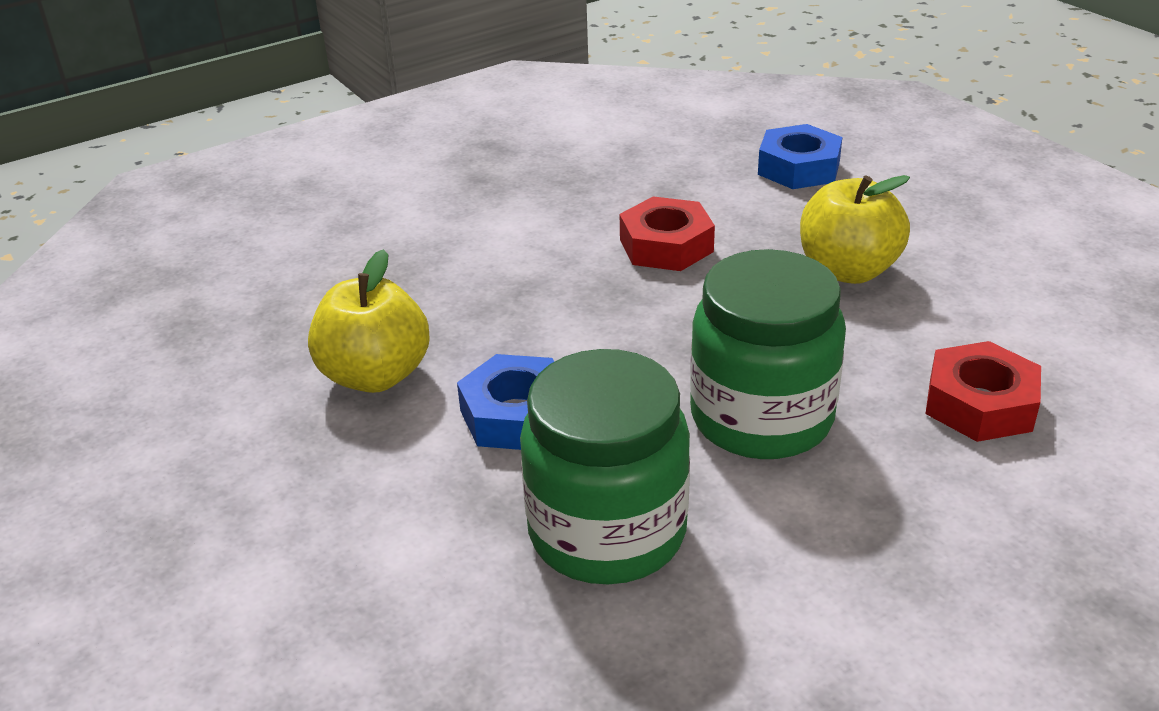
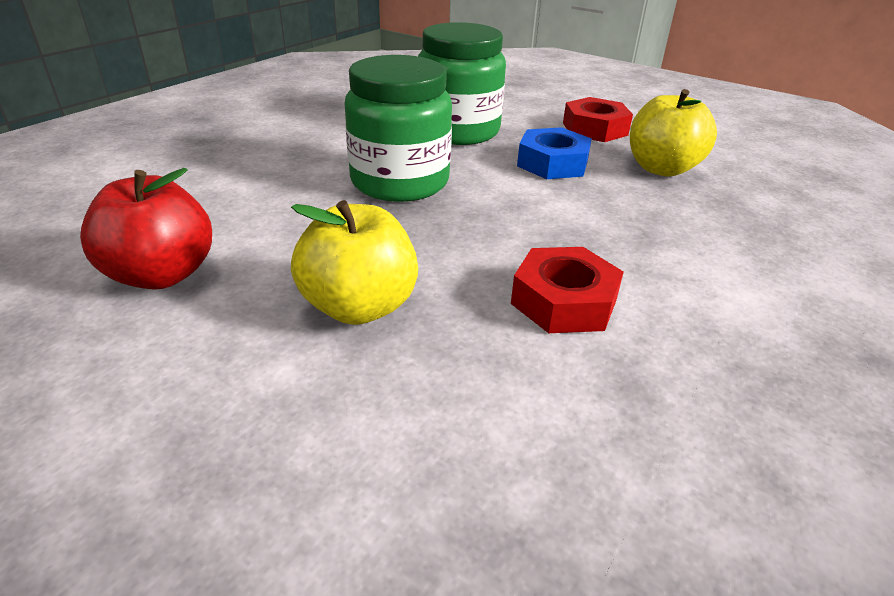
camera: 155 degrees right, 0 degrees up
blue nut [758,124,842,189] -> none
red nut [925,341,1041,442] -> red nut moved to [563,97,633,142]
none -> red apple [80,168,212,290]

